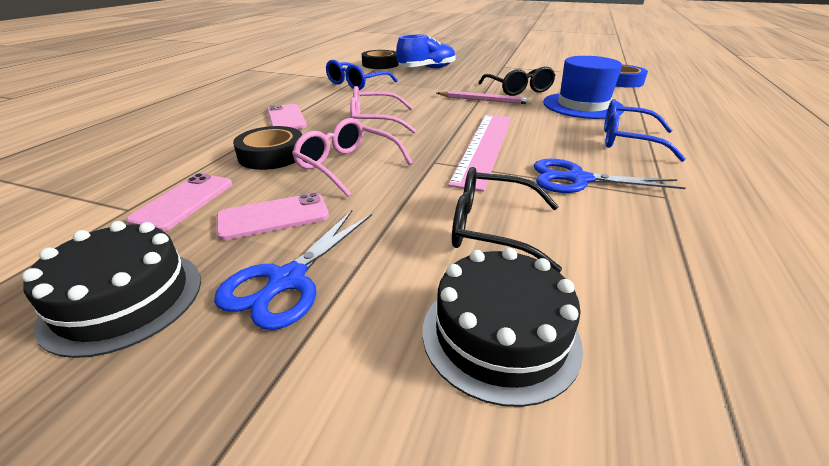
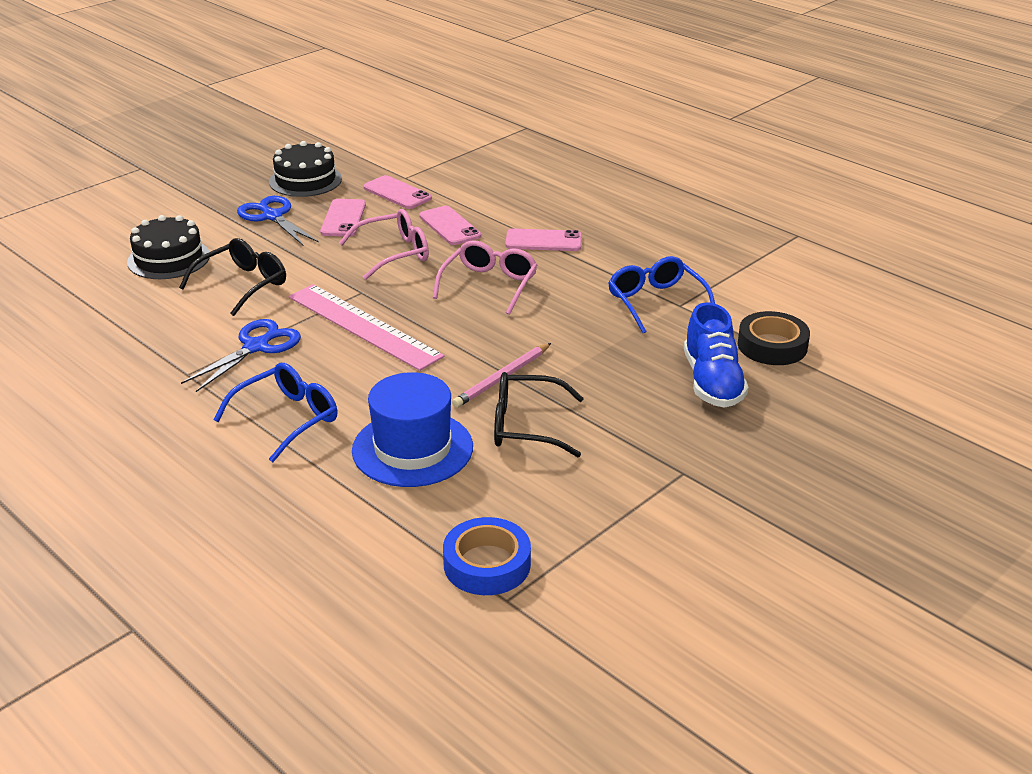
camera: 115 degrees right, 0 degrees up
black tape [233,126,302,170] -> pink phone [419,206,481,245]

